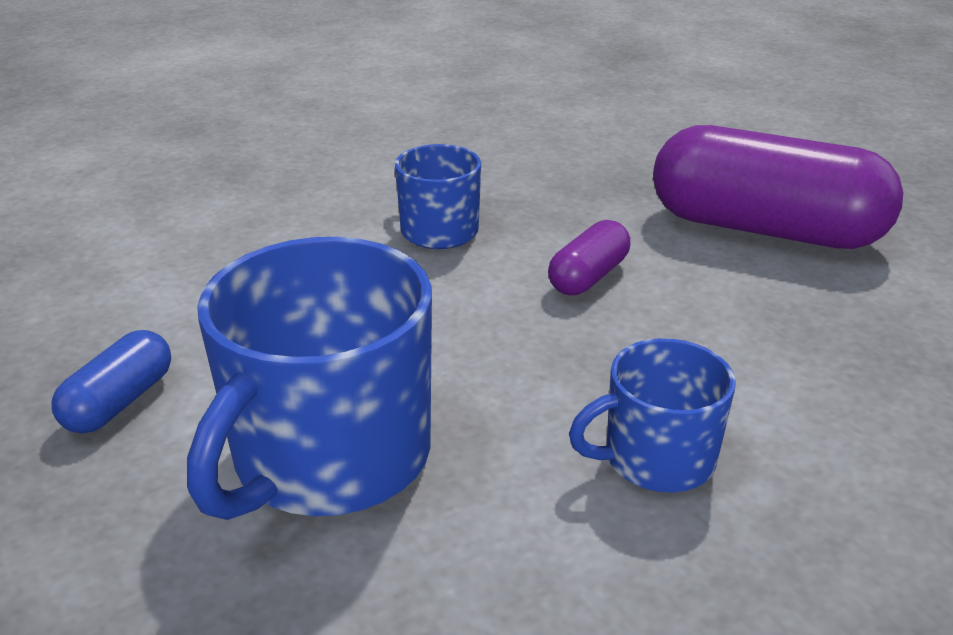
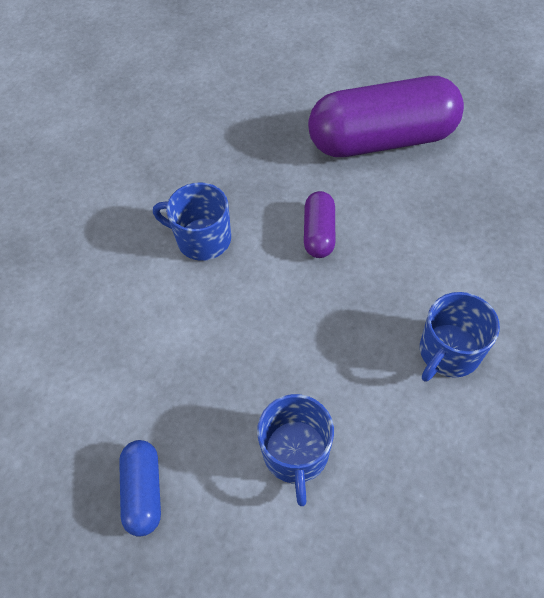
camera: 30 degrees left, 25 degrees up
blue mug [187,237,432,520] -> blue mug [257,394,334,506], size x0.56

